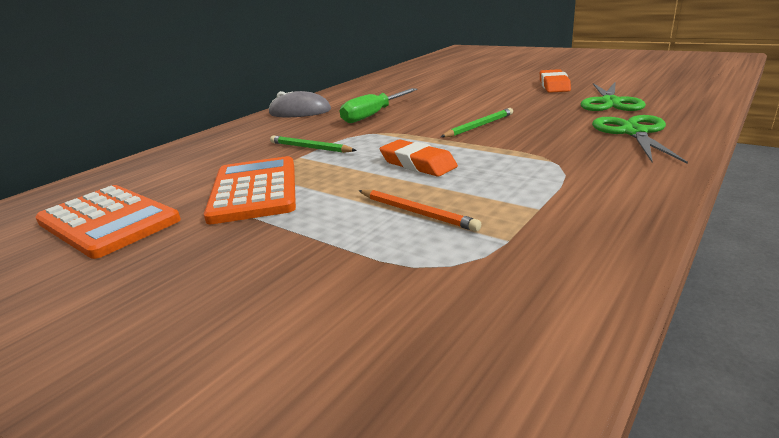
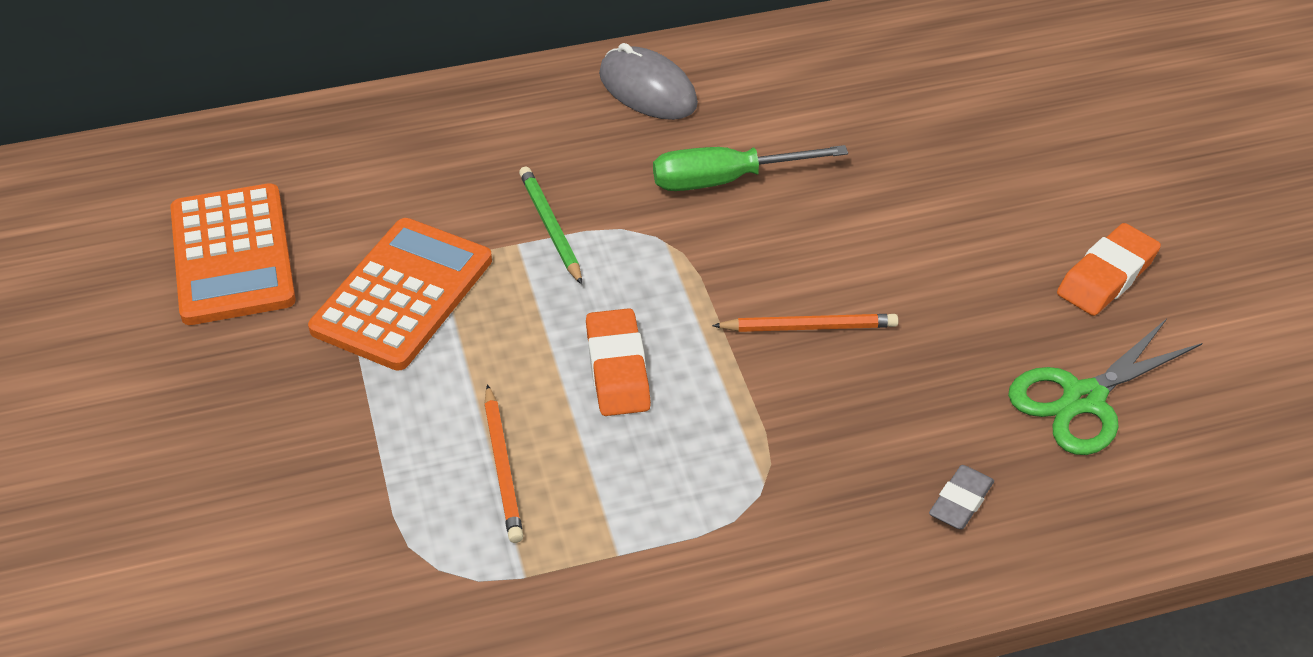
camera: 35 degrees right, 20 degrees up
green pencil [441,108,513,137] -> orange pencil [712,314,898,332]
green scissors [592,115,688,164] -> grey eraser [929,465,994,529]

